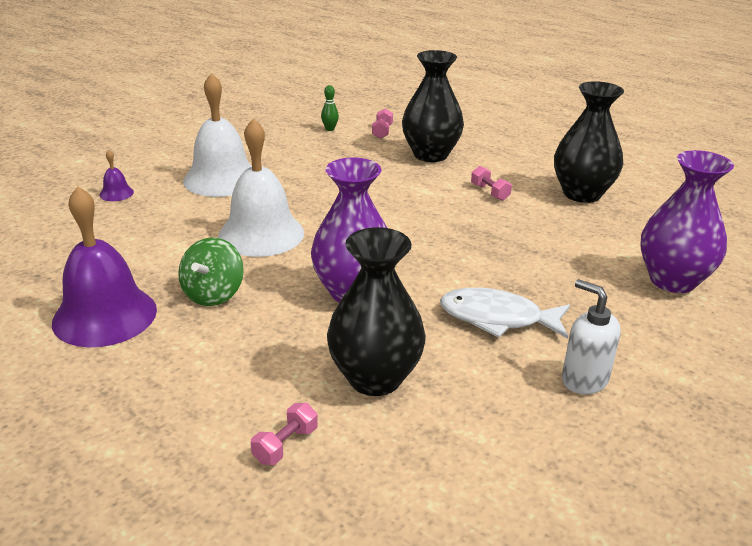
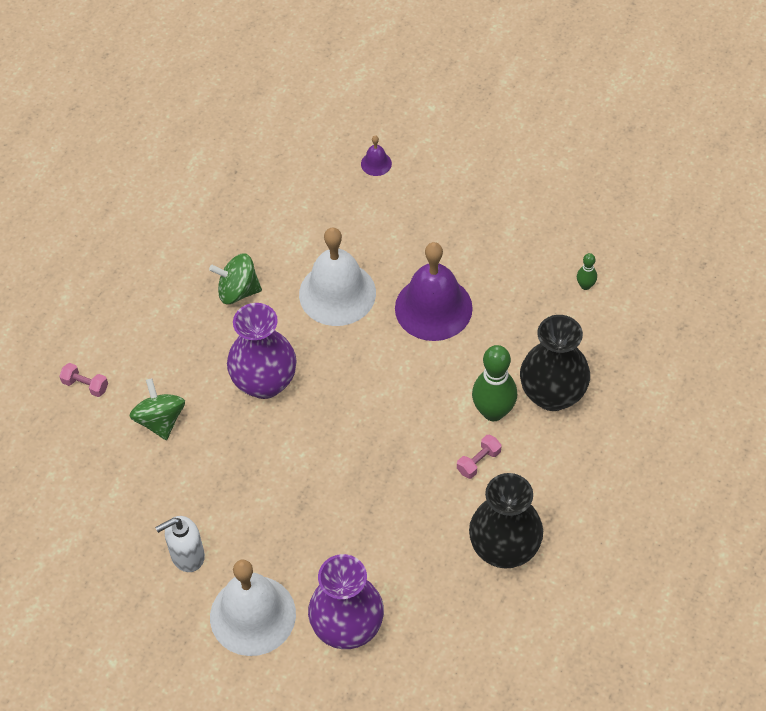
camera: 80 degrees right, 25 degrees up
purple bell [52,186,157,347] -> purple bell moved to [395,242,473,341]
white bell [183,73,252,197] -> white bell moved to [210,560,296,656]
black vase [327,227,426,396] -> green spinning top [129,378,185,440]
pink dumbbell [372,108,393,139] -> none
white fish [440,288,570,339] -> none
white soap dispenser [562,279,621,394] -> white soap dispenser turned 150 degrees counterclockwise [155,516,205,572]
none -> green bowling pin [472,345,517,421]

